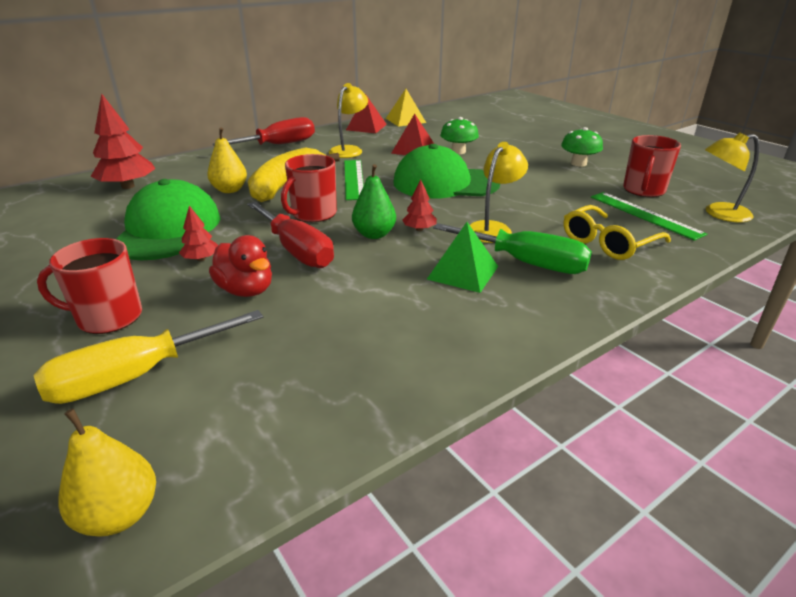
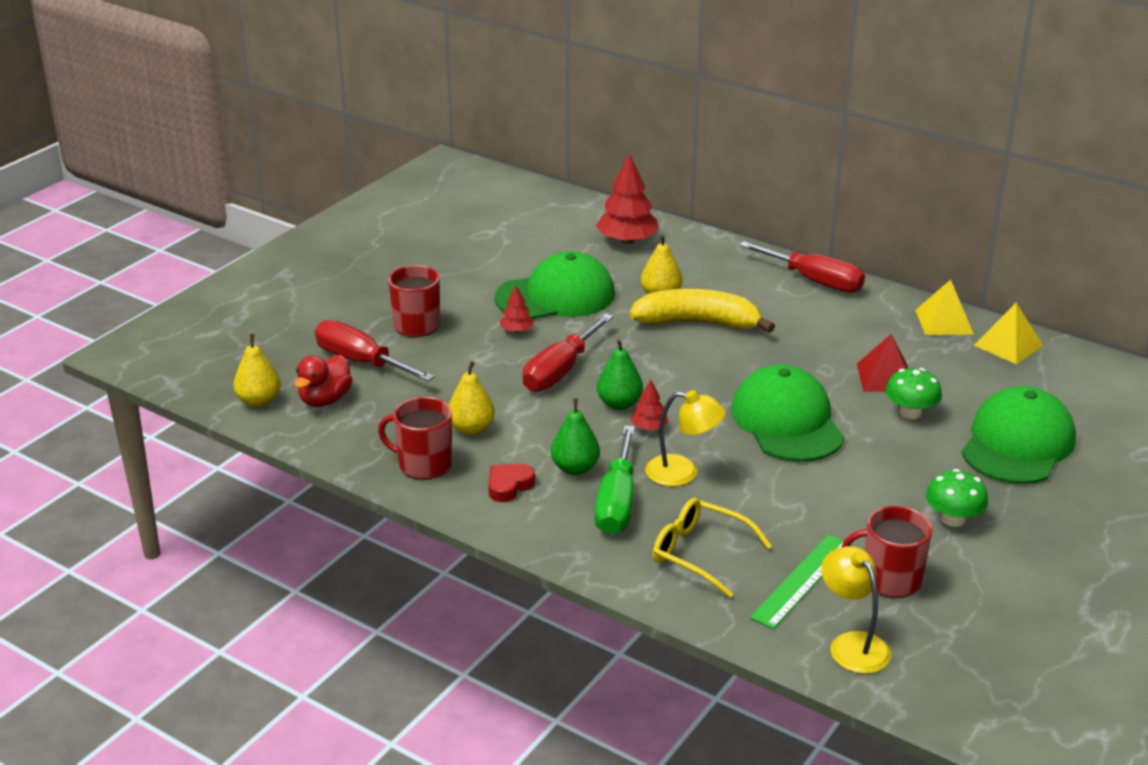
camera: 70 degrees right, 0 degrees up
yellow screwdriver [33,310,263,404] -> red screwdriver [315,320,435,382]
red duck [209,235,272,297] -> red duck moved to [294,355,353,407]
red mug [281,154,337,222] -> red mug moved to [378,397,452,480]
yellow lamp [329,83,368,158] -> none
green ruler [344,160,364,200] -> none
red pyramid [346,94,387,133] -> yellow pyramid [916,280,974,335]
green pyramid [427,222,498,293] -> green pear [551,398,600,475]
none -> yellow pear [449,361,495,436]
none -> red heart [488,464,535,502]
none -> green cap [962,386,1076,484]

